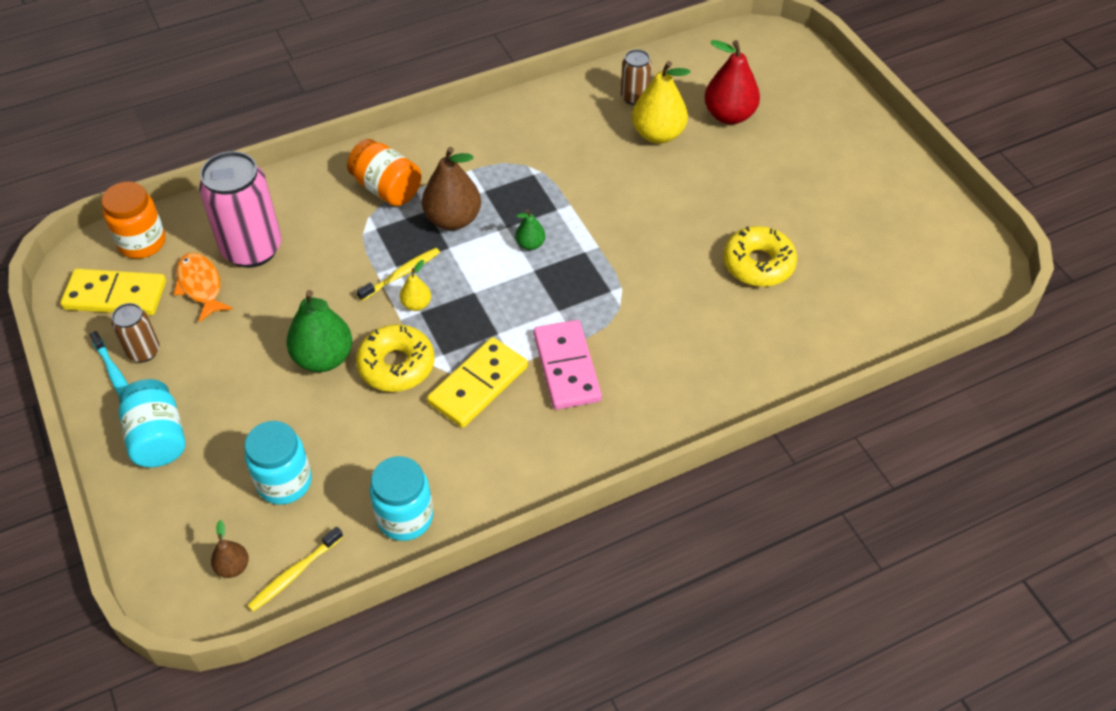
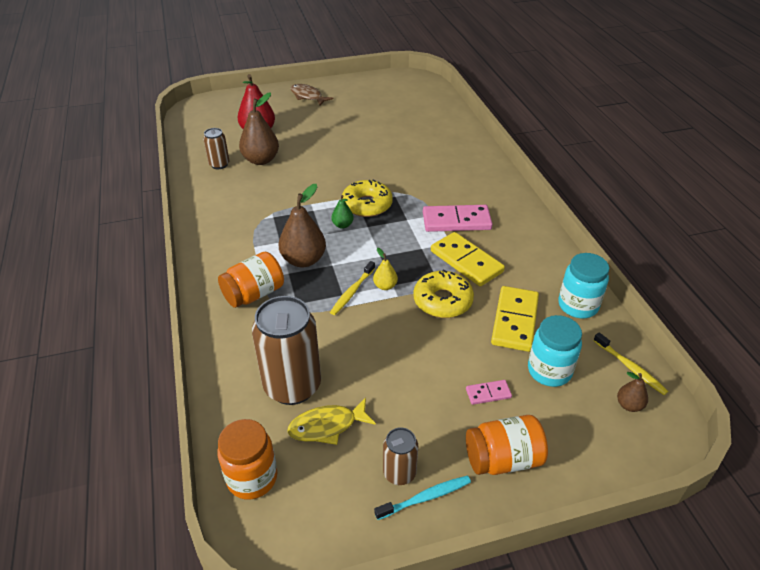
camera: 80 degrees left, 10 degrees down
yellow domino [60,269,166,315] -> yellow domino moved to [491,286,539,352]
turquoise jar [119,379,185,467] -> orange jar [466,415,548,475]
orange fish [174,252,233,322] -> yellow fish [287,398,376,445]
pink can [199,151,281,268] -> brown can [252,296,321,405]
green pear [286,290,352,372] -> none
yellow toothbrush [357,248,440,301] -> yellow toothbrush turned 120 degrees counterclockwise [330,261,375,315]
yellow pear [632,61,690,144] -> brown pear [239,92,279,165]
yellow donut [723,226,797,287] -> yellow donut moved to [342,179,393,217]
none -> brown fish [290,84,334,105]
none -> pink domino [466,380,512,405]

